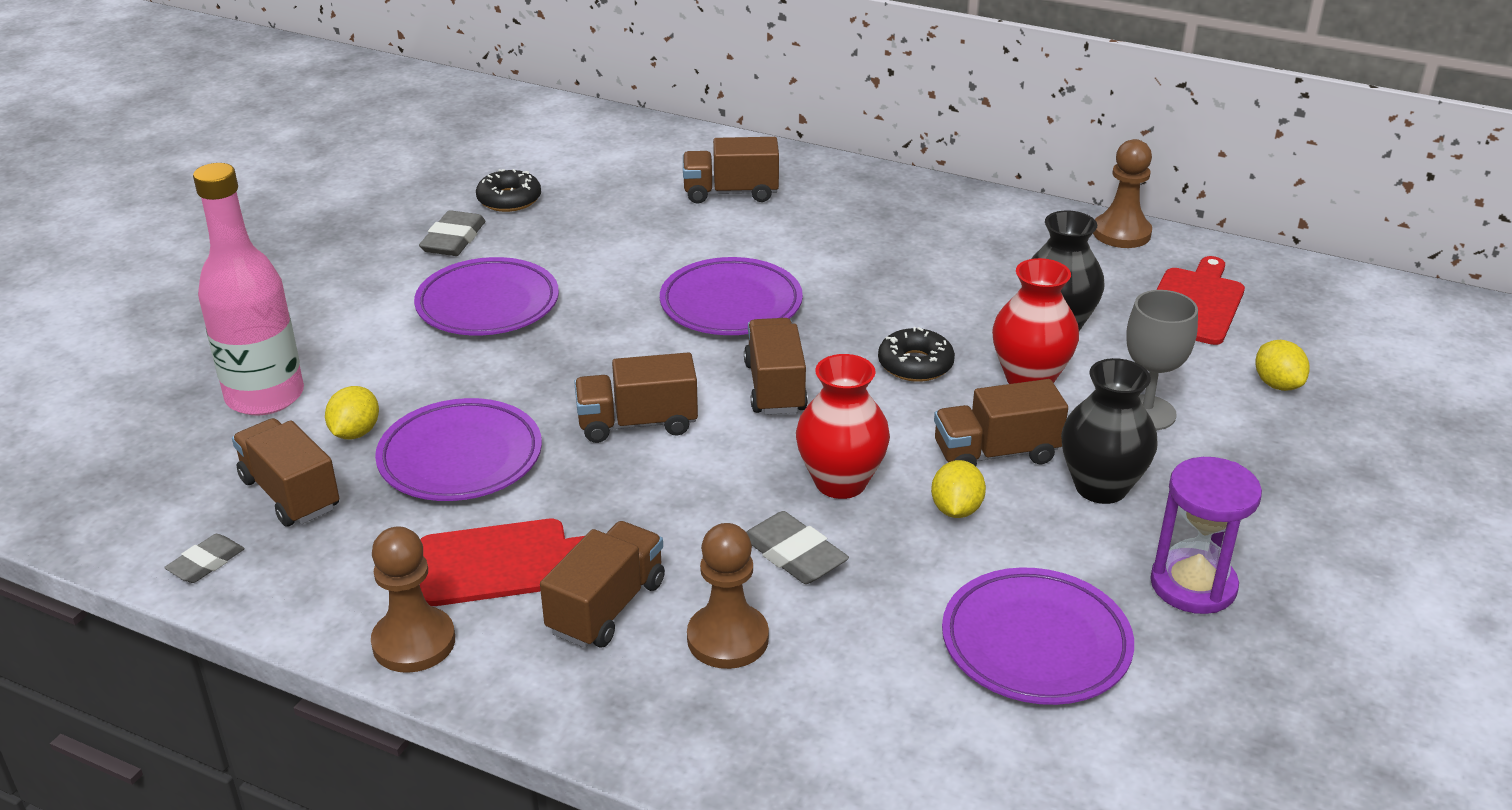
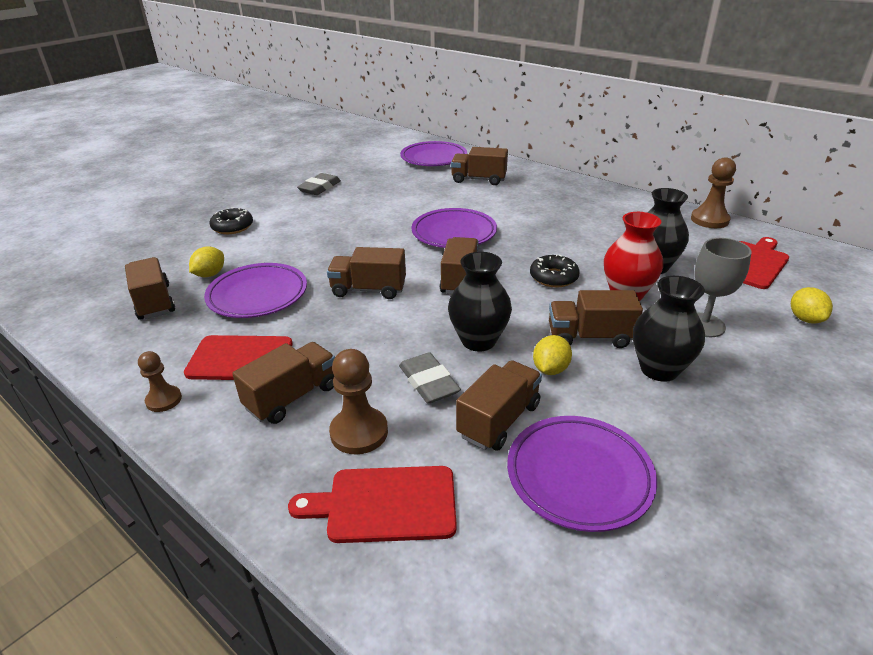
camera: 15 degrees right, 0 degrees up
grey eraser [164,534,245,583] -> none
pink bottle [193,163,304,416] -> none
brown pawn [371,526,455,673] -> brown pawn [138,351,182,412], size x0.63
purple plate [414,257,559,335] -> purple plate moved to [400,141,467,166]
black donut [476,169,541,212] -> black donut moved to [209,207,253,234]
red vase [796,354,890,499] -> black vase [448,252,512,351]
purple hourglass [1150,457,1262,614] -> none
none -> red cutting board [288,466,457,543]
none -> brown truck [456,360,542,451]

